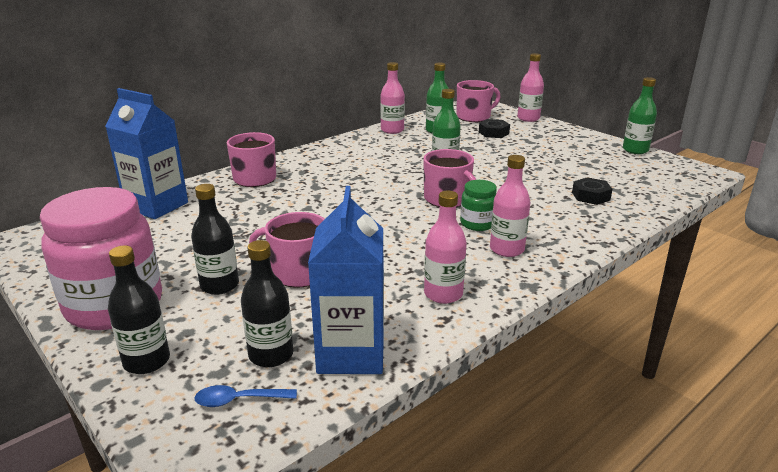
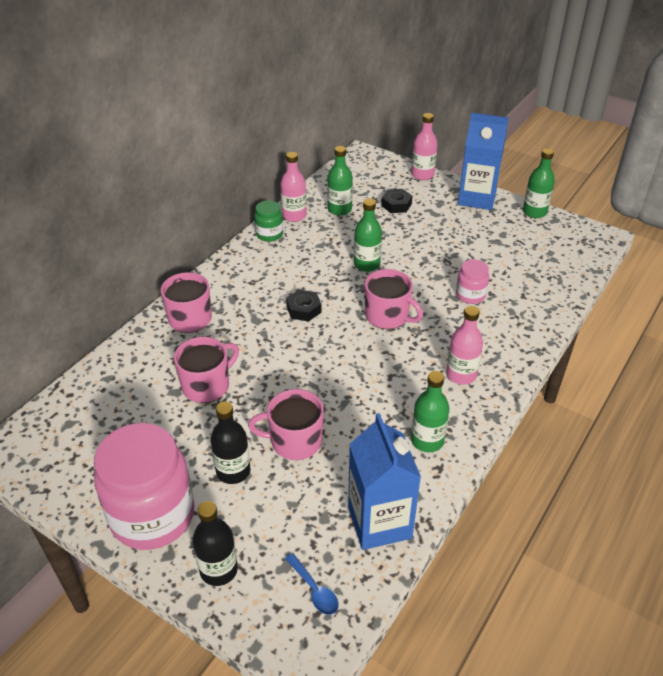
camera: 15 degrees left, 15 degrees up
blue carton [105,88,188,219] -> blue carton moved to [458,113,509,210]
blue spoon [194,385,297,407] -> blue spoon turned 105 degrees counterclockwise [285,553,339,615]
black bottle [241,240,293,367] -> none
pink bottle [424,191,467,304] -> green bottle [411,371,449,452]
pink mug [456,80,501,122] -> pink mug moved to [174,337,239,403]
green jar [460,180,497,231] -> green jar moved to [254,200,283,242]
black nut [572,177,612,205] -> black nut moved to [286,290,322,321]
none -> pink jar [456,259,489,304]

